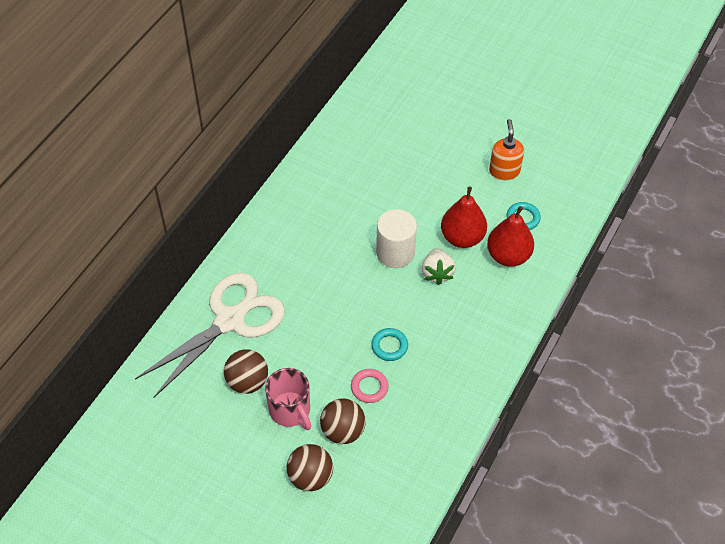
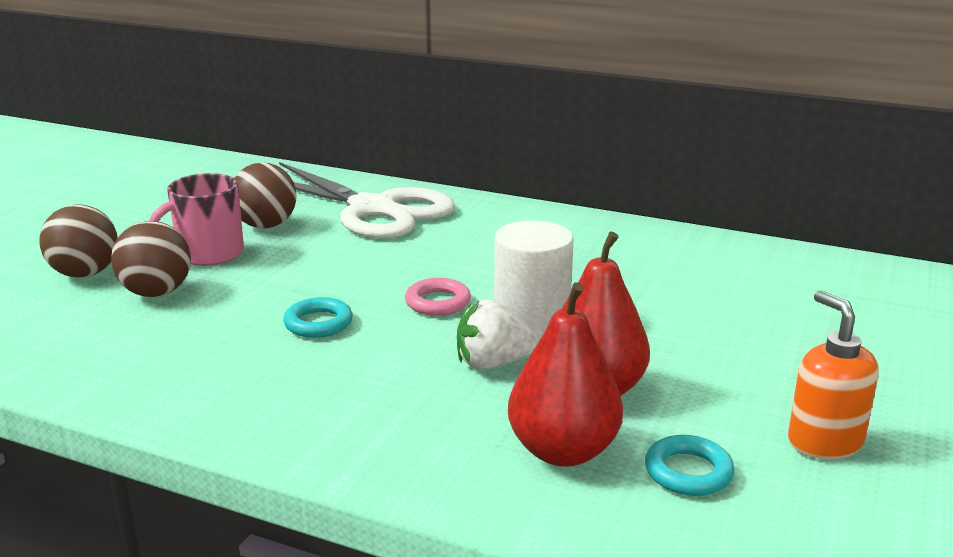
camera: 85 degrees right, 30 degrees down
pink ring [351,369,389,403] -> pink ring moved to [405,278,471,316]
orange soap dispenser [489,119,524,180] -> orange soap dispenser turned 105 degrees counterclockwise [788,290,879,460]

